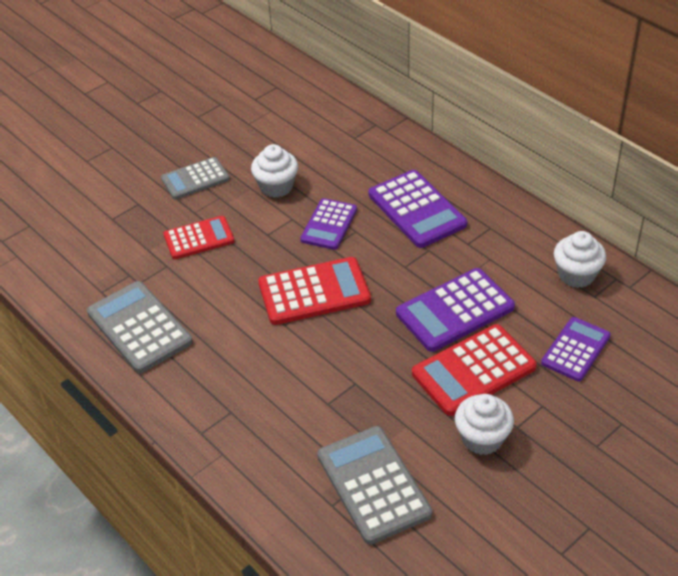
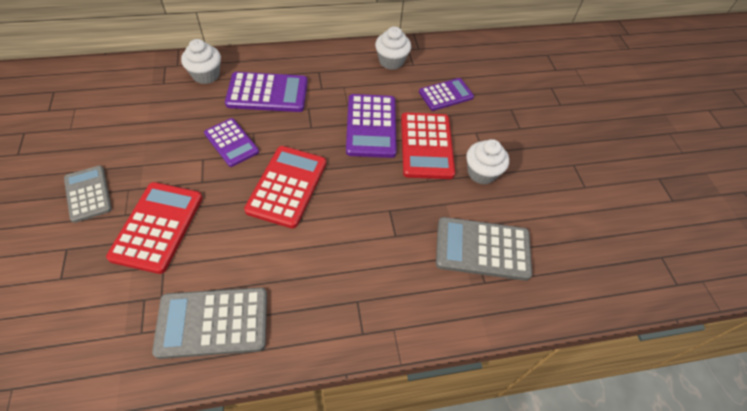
camera: 65 degrees left, 10 degrees up
grey calculator [161,157,230,199] -> grey calculator turned 150 degrees clockwise [64,165,112,223]
red calculator [164,216,235,259] -> red calculator [106,182,202,274], size x1.52
white cupcake [251,144,298,198] -> white cupcake moved to [181,39,221,84]
purple calculator [541,317,611,381] -> purple calculator turned 90 degrees clockwise [419,78,474,111]

